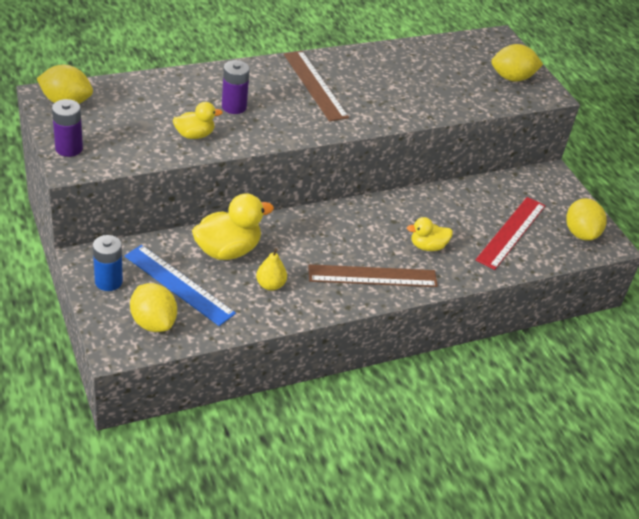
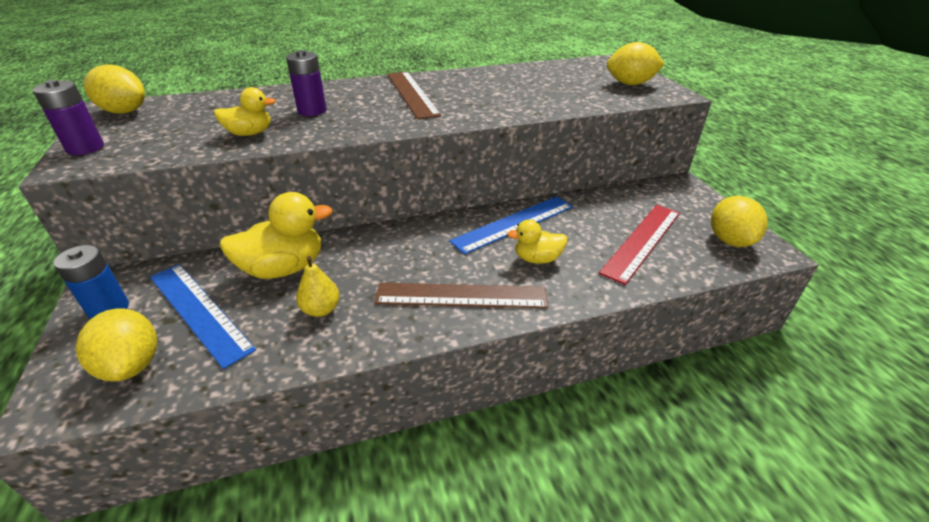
camera: 10 degrees right, 5 degrees down
none -> blue ruler [449,196,573,255]

